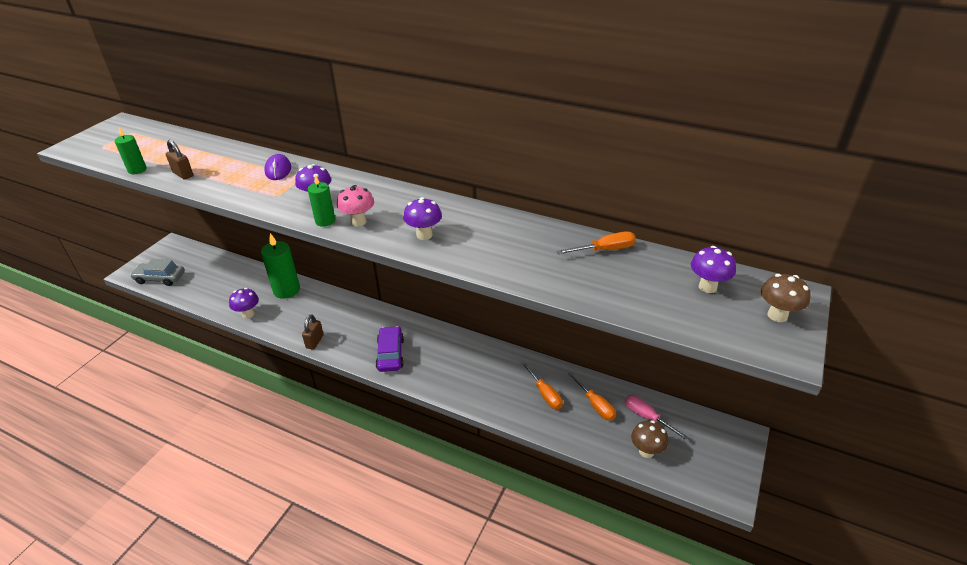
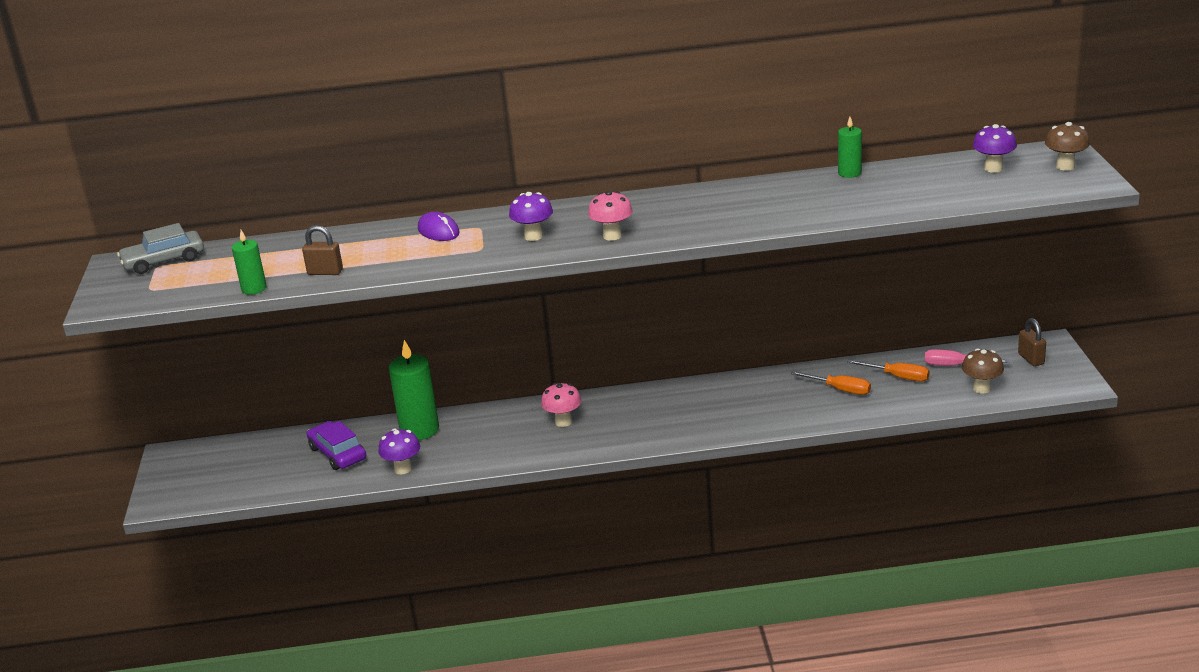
camera: 30 degrees left, 10 degrees down
grey car [130,259,185,286] -> grey car moved to [117,223,204,274]
brown padlock [302,314,324,350] -> brown padlock moved to [1018,318,1046,366]
green candle [308,175,335,227] -> green candle moved to [838,117,862,178]
purple car [376,326,404,372] -> purple car moved to [307,421,366,470]
purple mushroom [403,197,442,240] -> none
orange screwdriver [557,231,636,254] -> none
none -> pink mushroom [541,383,582,427]

